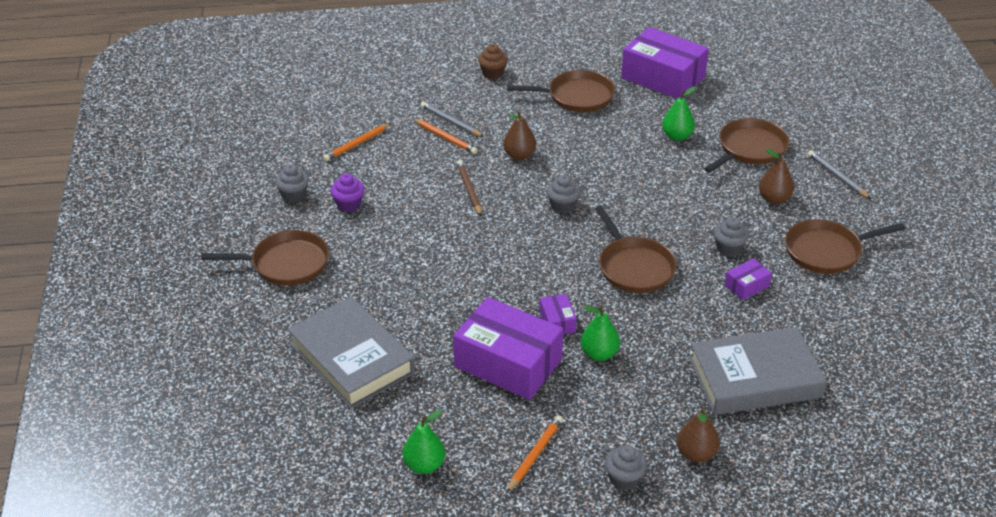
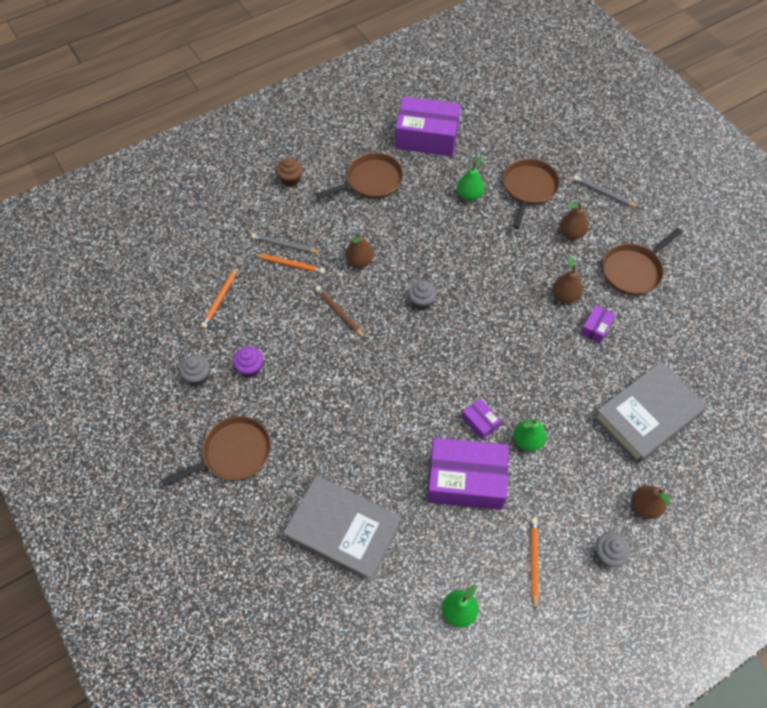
camera: 25 degrees left, 20 degrees up
brown pan [595,206,677,293] -> none
grey cupcake [714,217,749,257] -> brown pear [553,256,583,303]

